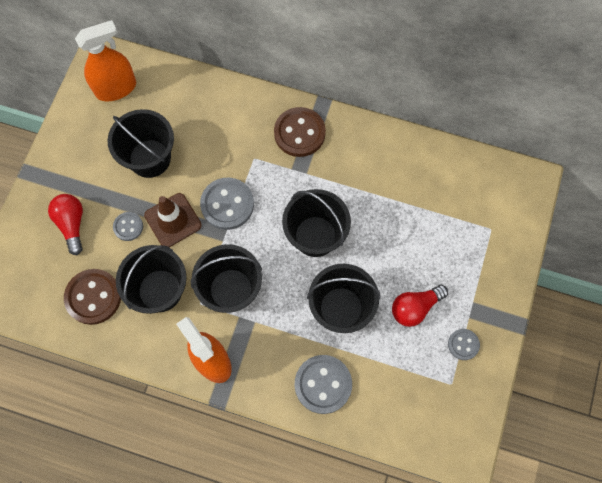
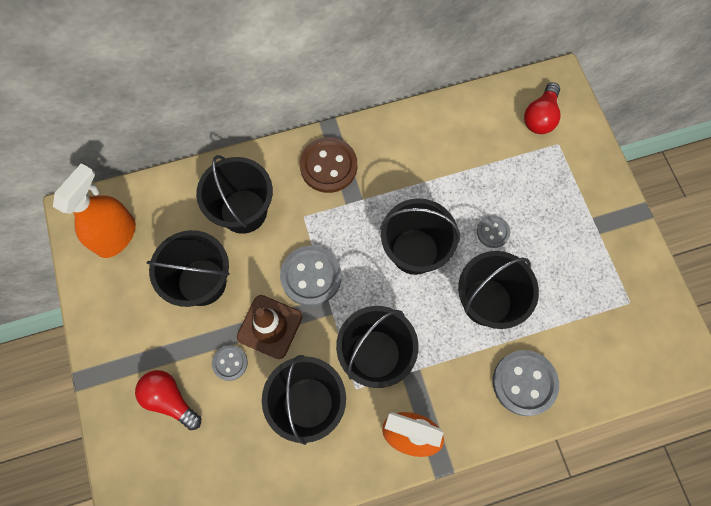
camera: 35 degrees left, 0 degrees up
brown button [64,269,121,325] -> none
red light bulb [392,285,448,327] -> red light bulb moved to [524,82,560,134]
grey button [448,329,480,360] -> grey button moved to [477,216,510,248]
none -> black bucket [196,155,273,234]

